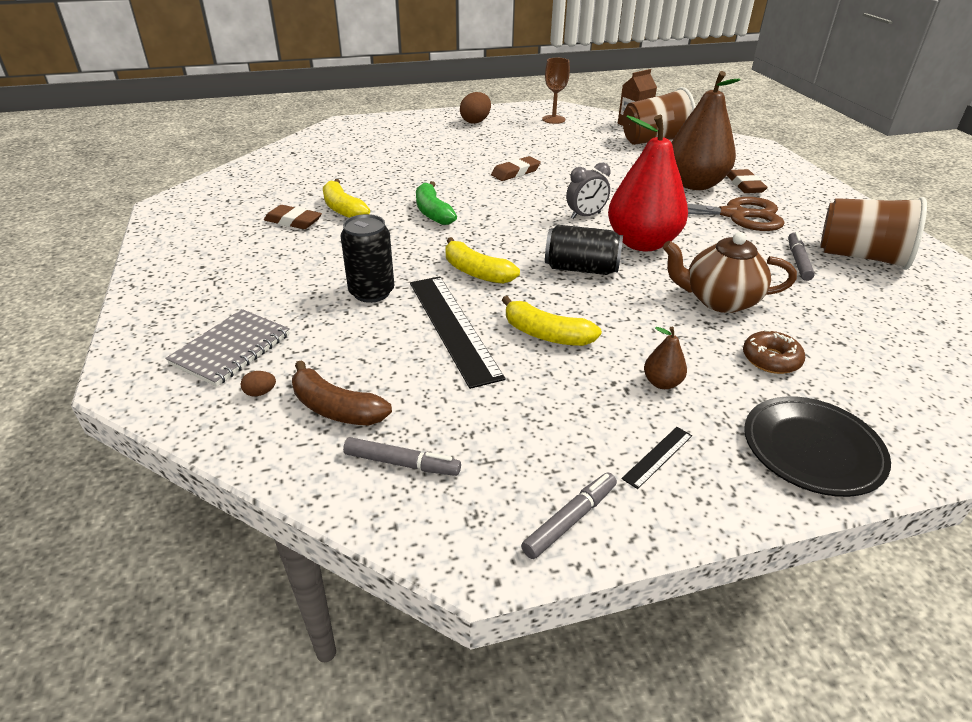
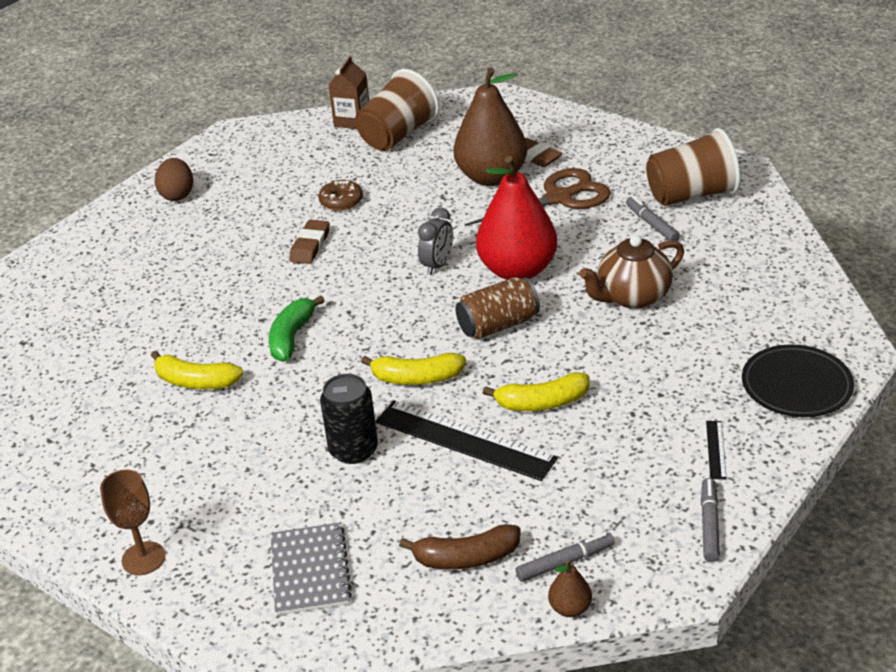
camera: 35 degrees left, 0 degrees up
brown egg [241,371,276,396] -> none
brown eraser [264,205,322,229] -> none
green banana [416,181,457,225] -> green banana turned 75 degrees clockwise [269,295,325,362]
brown goblet [542,58,570,124] -> brown goblet moved to [100,470,165,575]
black can [545,225,623,275] -> brown can [455,277,540,339]
brown pear [644,327,687,389] -> brown pear moved to [548,560,592,617]
brown donut [743,330,805,374] -> brown donut moved to [318,180,363,211]

